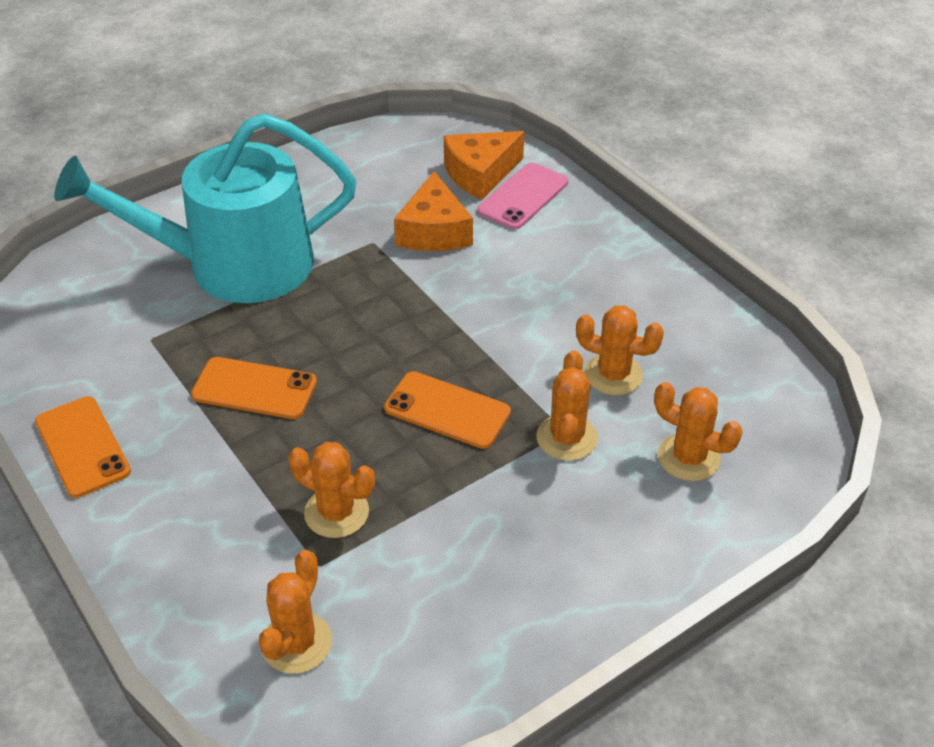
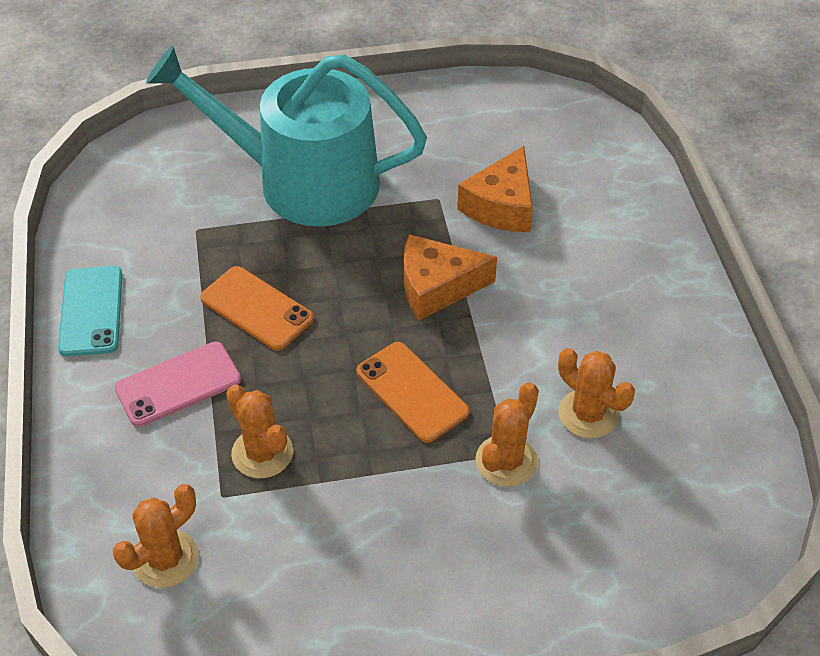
camera: 25 degrees right, 5 degrees up
orange phone [35,396,131,498] -> turquoise phone [58,266,122,357]
orange cheese [444,131,524,200] -> orange cheese moved to [404,234,497,321]
pink phone [477,163,568,230] -> pink phone moved to [115,342,241,427]
orange cactus [654,382,743,481] -> none

